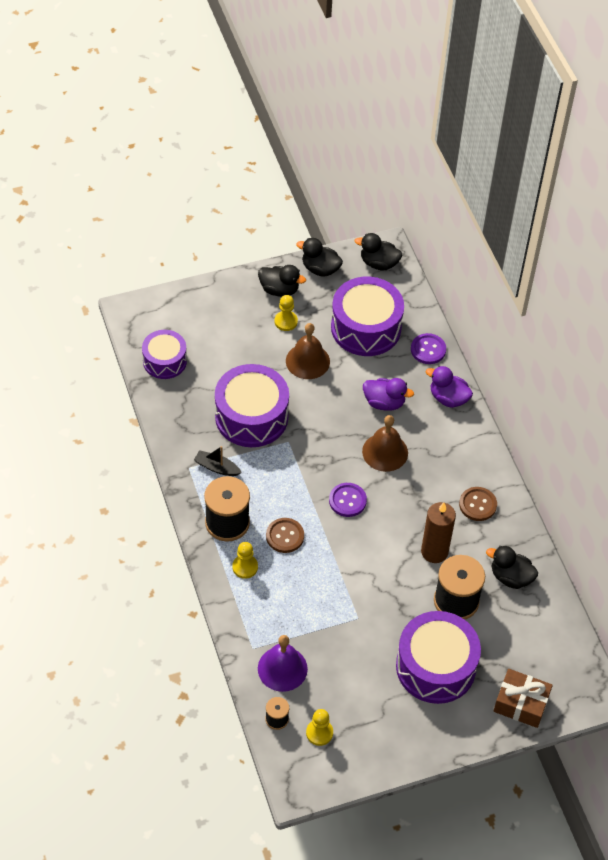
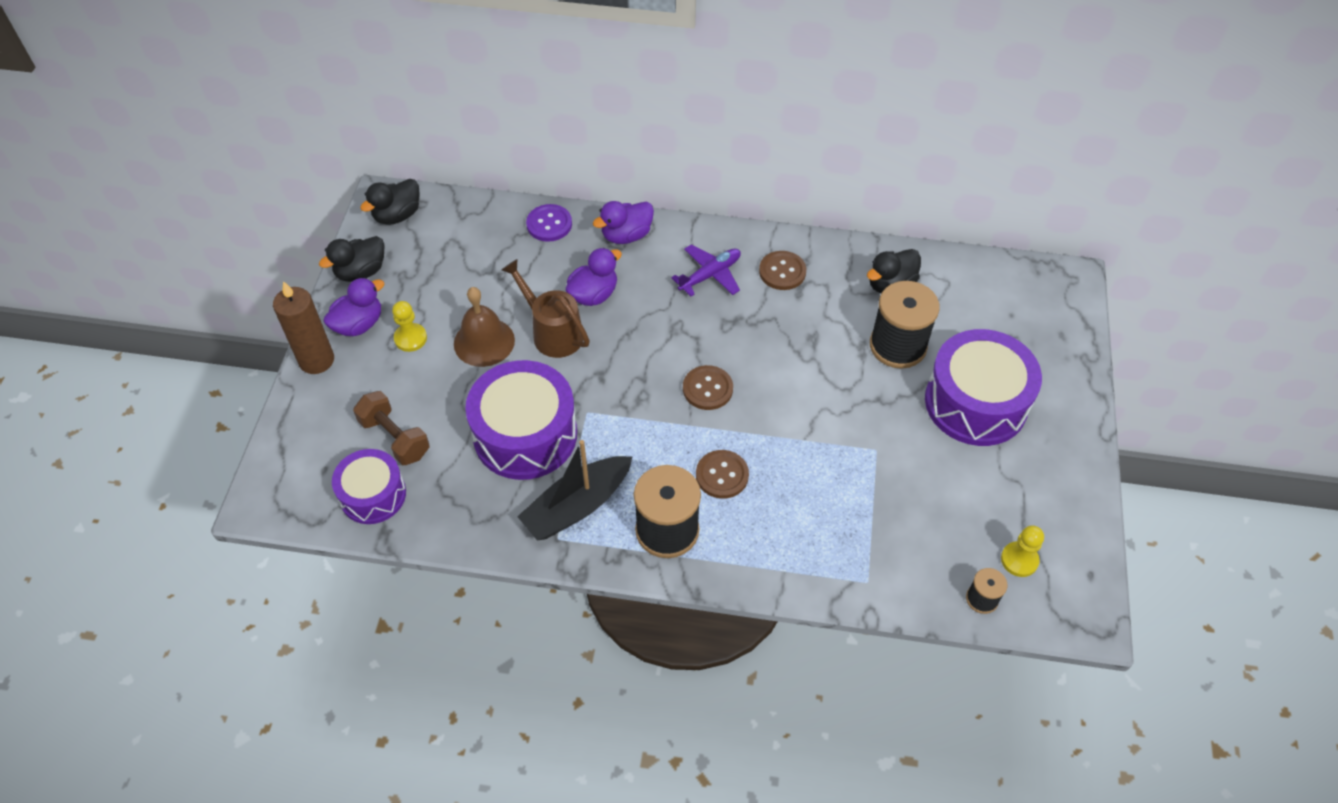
camera: 60 degrees left, 0 degrees up
black boat [194,446,242,476] -> black boat [517,440,633,541], size x1.80
yellow pawn [232,542,258,579] -> none
black duck [258,265,306,297] -> purple duck [323,278,384,336]
purple bell [258,635,308,692] -> none
purple button [329,483,367,517] -> brown button [683,365,733,410]
purple drum [331,277,404,356] -> none
brown bell [362,415,408,472] -> none
brown candle [421,502,456,563] -> brown candle moved to [273,281,334,374]
brown gift [494,669,553,728] -> none
none -> brown dumbbell [353,391,430,465]
none -> brown watering can [501,259,590,358]
none -> purple plane [671,244,741,297]

